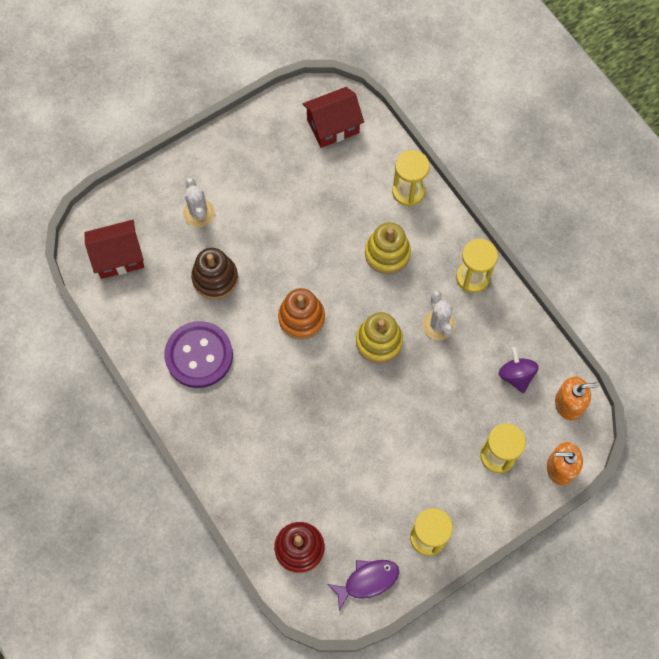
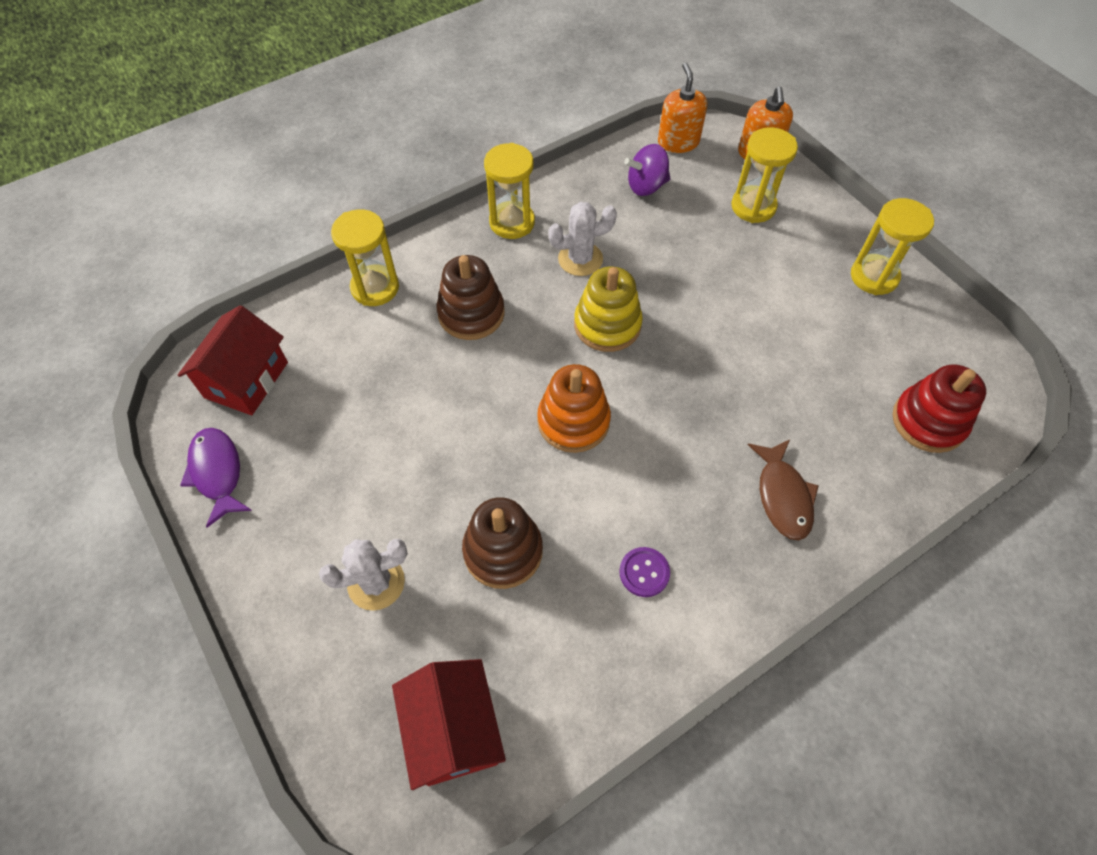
camera: 90 degrees left, 10 degrees down
purple button [164,321,233,388] -> purple button [619,547,670,597], size x0.43
red house [303,87,364,148] -> red house turned 45 degrees clockwise [178,305,288,415]
purple fish [327,560,400,611] -> purple fish moved to [180,428,252,528]
yellow stacking toy [365,222,411,274] -> brown stacking toy [437,255,505,340]
none -> brown fish [748,440,819,540]

